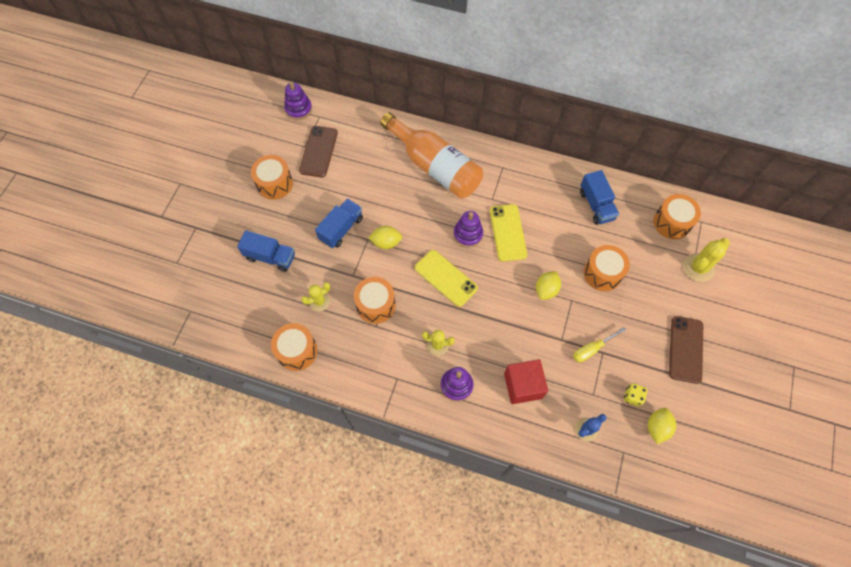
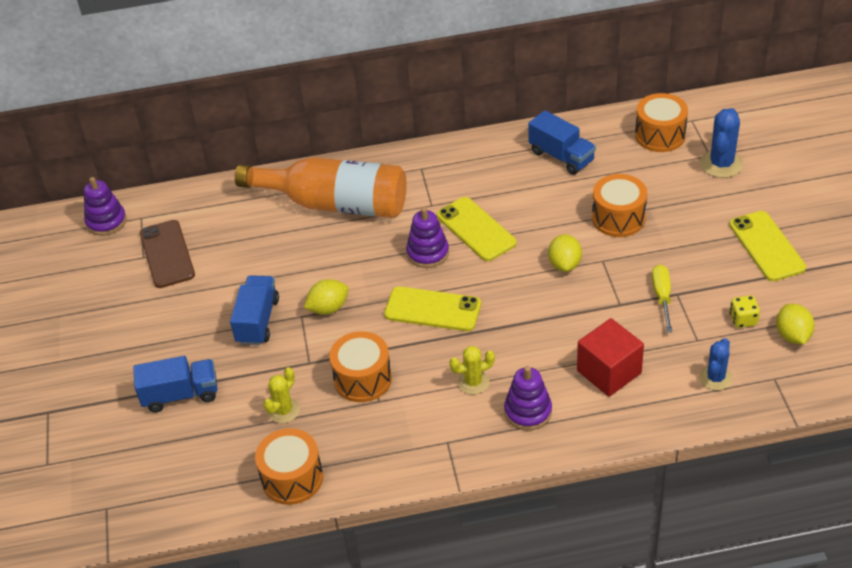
camera: 25 degrees left, 20 degrees down
orange drum [251,155,293,200] -> none
yellow screwdriver [573,327,626,362] -> yellow screwdriver turned 150 degrees clockwise [652,264,673,332]
brown phone [669,316,703,384] -> yellow phone [729,211,806,281]
yellow cactus [683,238,730,282] -> blue cactus [700,108,743,178]

